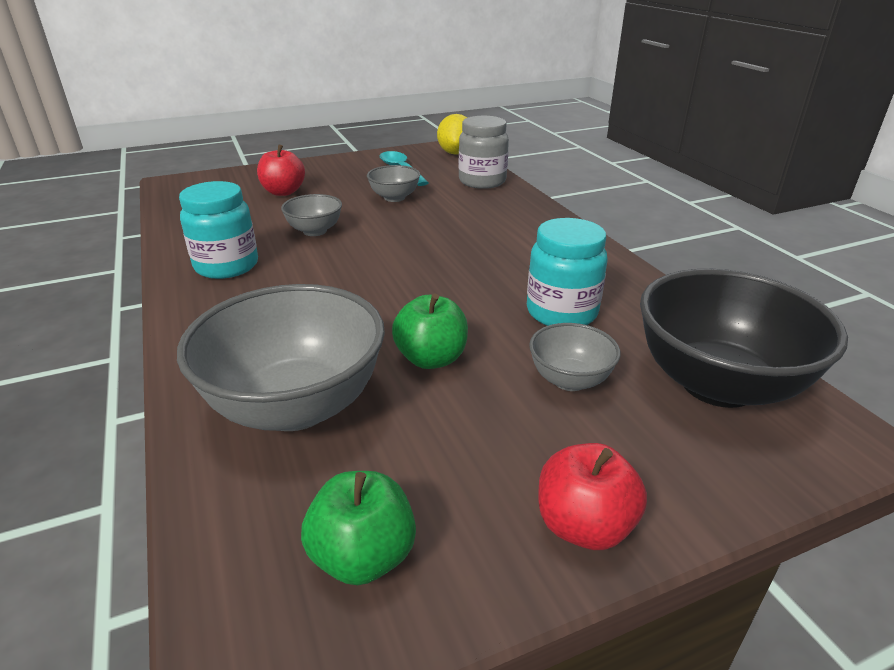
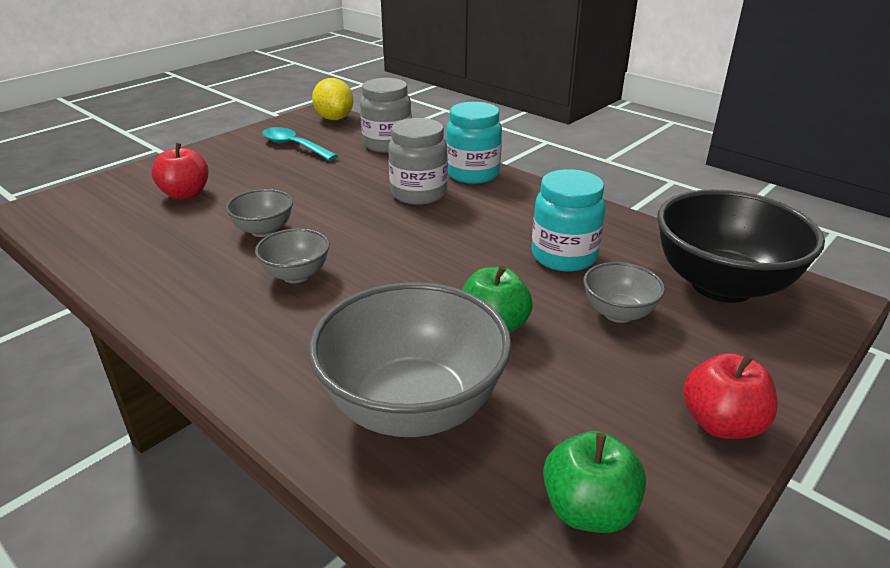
camera: 25 degrees left, 0 degrees up
turquoise jar [179,181,258,279] -> turquoise jar moved to [446,102,502,184]
grey bowl [367,165,420,202] -> grey bowl moved to [255,228,329,283]
none -> grey jar [388,118,448,205]

